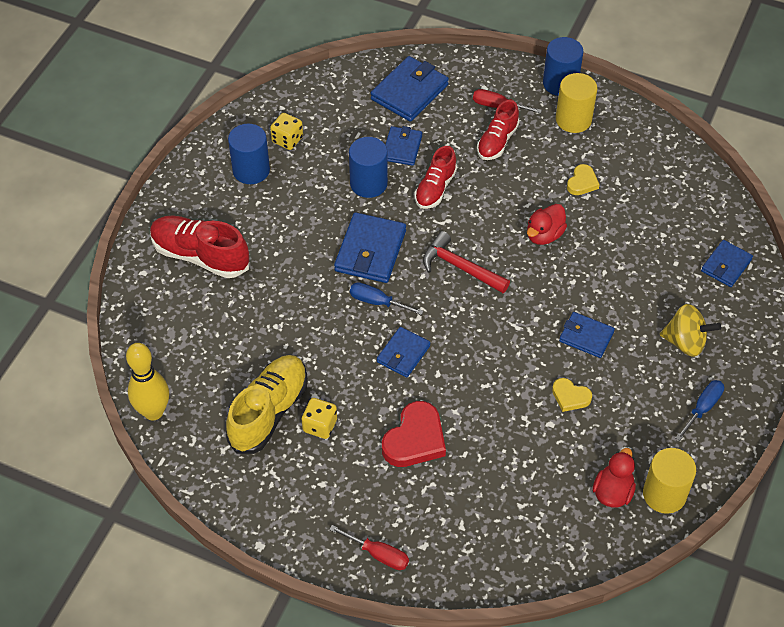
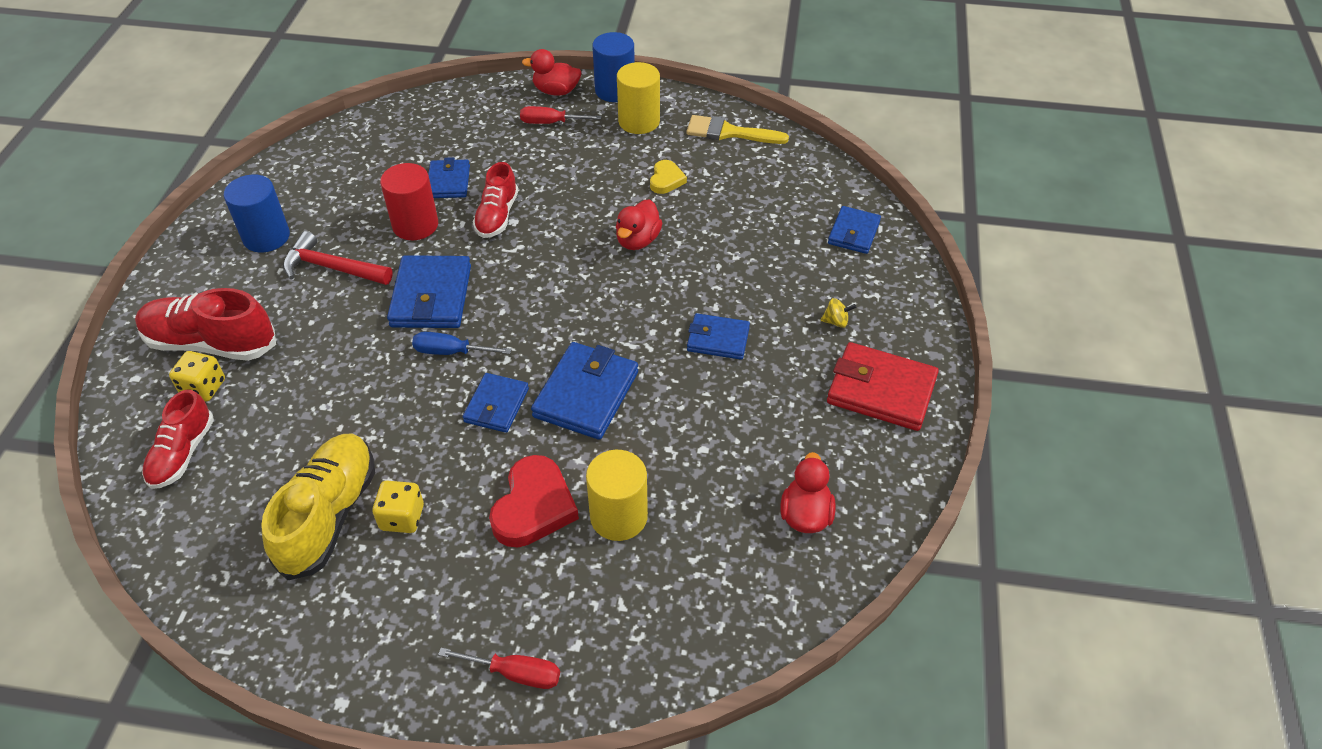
camera: 15 degrees left, 5 degrees down
yellow bowling pin [126,343,169,420] -> none
yellow dice [270,113,303,150] -> yellow dice moved to [169,351,225,401]
blue cylinder [349,137,388,198] -> red cylinder [380,163,438,240]
blue wallet [371,56,449,122] -> blue wallet moved to [531,342,638,440]
red hammer [423,231,510,293] -> red hammer moved to [283,231,393,285]
red shoe [477,100,519,160] -> red shoe moved to [142,390,214,489]
yellow heart [552,378,592,412] -> none
yellow cylinder [643,448,696,514] -> yellow cylinder moved to [586,450,648,541]
yellow spinning top [660,304,721,357] -> yellow spinning top [820,298,857,328], size x0.49
blue screwdriver [676,380,724,441] -> red wallet [827,342,939,431]
none -> red duck [522,49,581,96]
none -> yellow brush [686,115,789,144]

